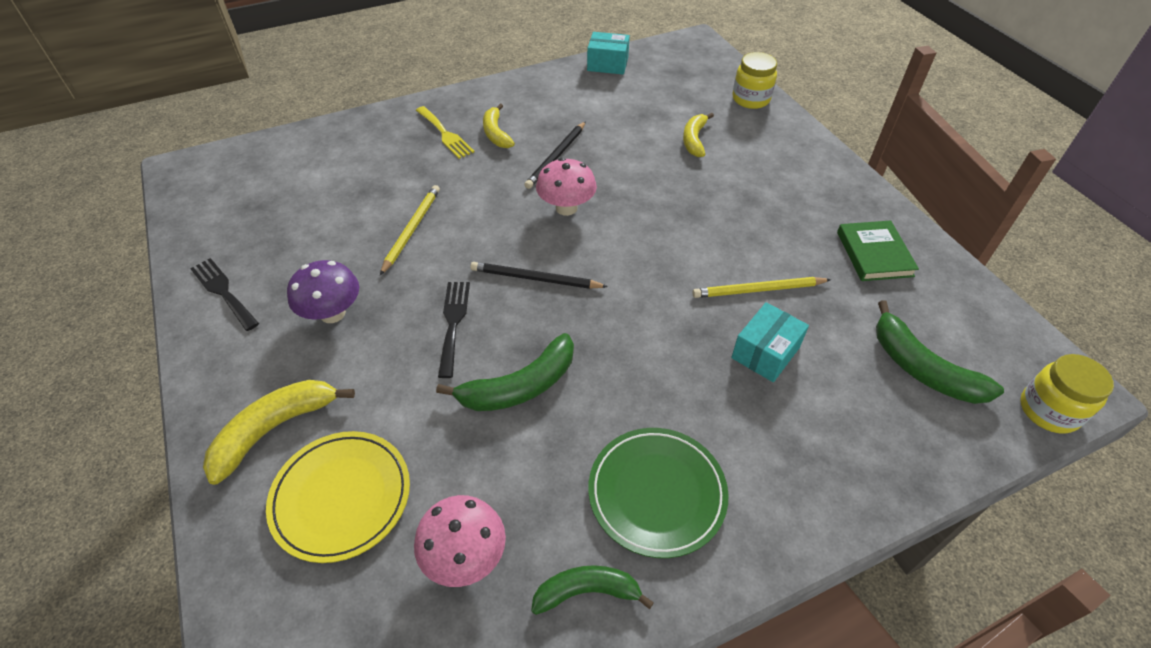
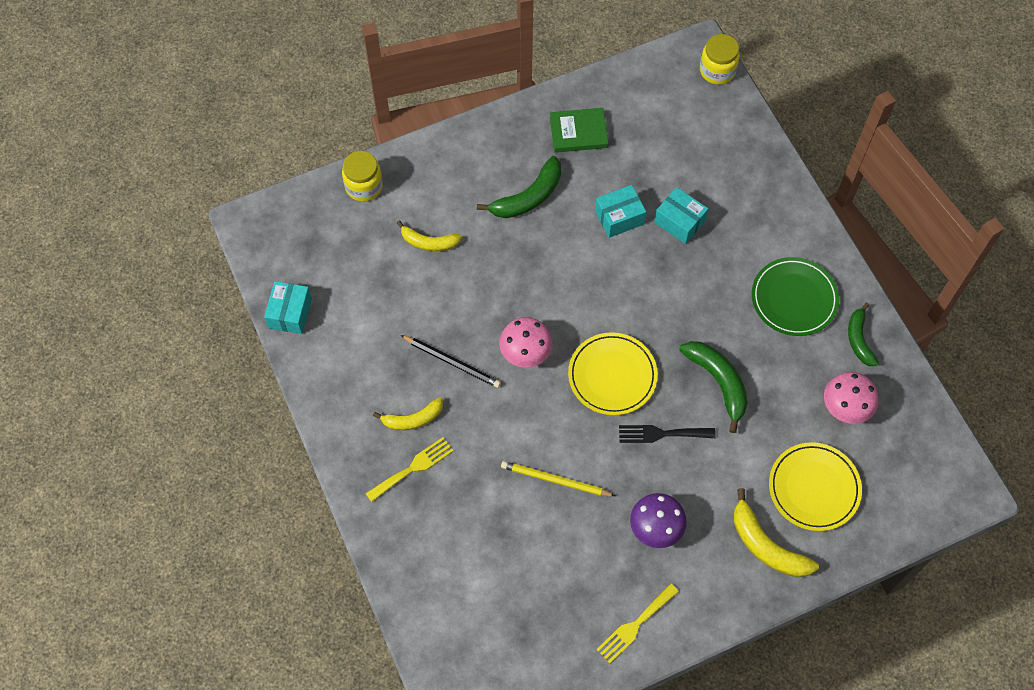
camera: 90 degrees left, 15 degrees up
black fork [190,258,259,331] -> yellow fork [596,583,679,663]
black pencil [470,262,608,289] -> yellow plate [568,332,658,415]
yellow pencil [692,277,831,298] -> turquoise box [595,185,646,238]
green banana [876,300,1004,404] -> green banana moved to [477,156,561,218]

